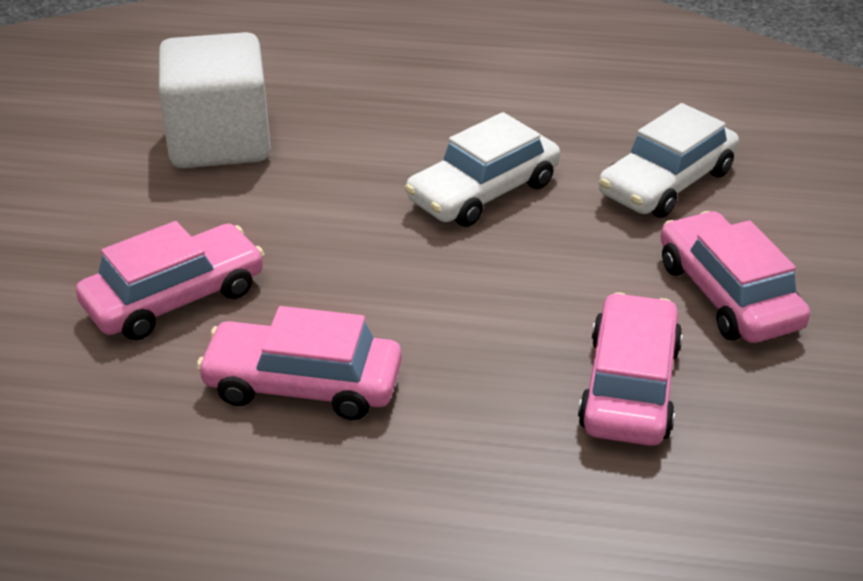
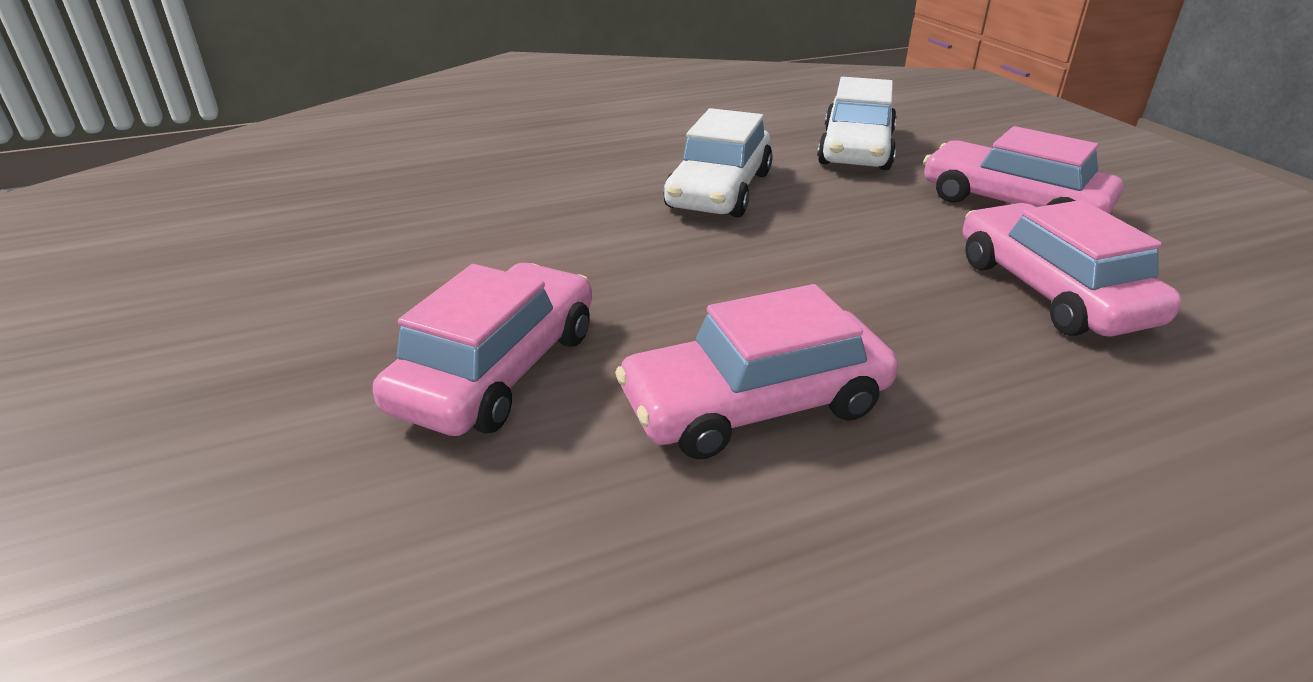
camera: 30 degrees left, 5 degrees down
white cube [159,32,271,168] -> none

